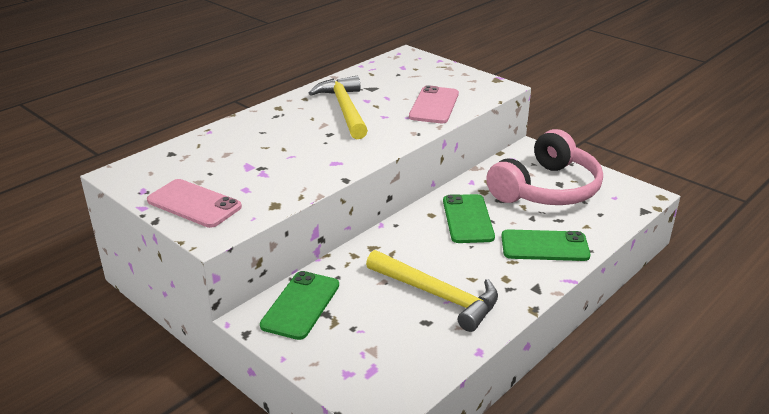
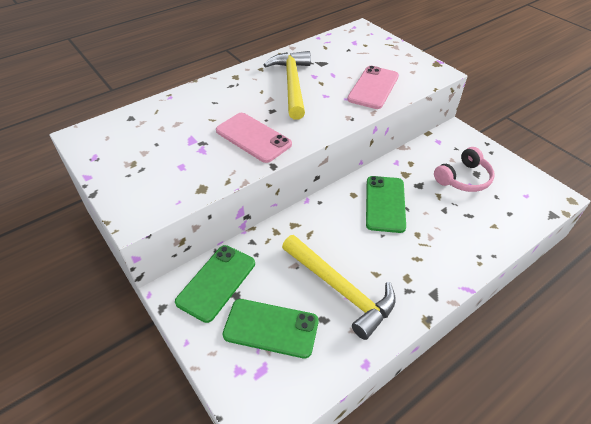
camera: 10 degrees right, 15 degrees up
pink phone [147,179,242,228] -> pink phone moved to [216,113,292,163]
pink headphones [486,129,603,205] -> pink headphones [434,147,494,192], size x0.55
green phone [501,229,590,261] -> green phone moved to [222,299,319,358]

